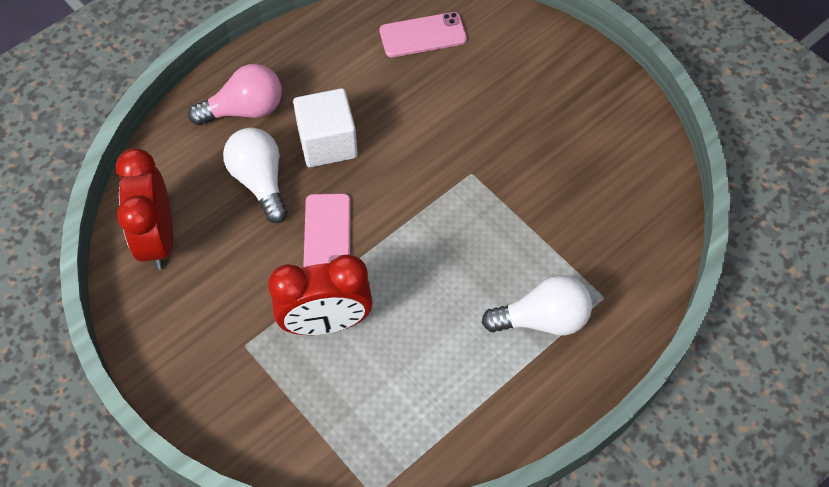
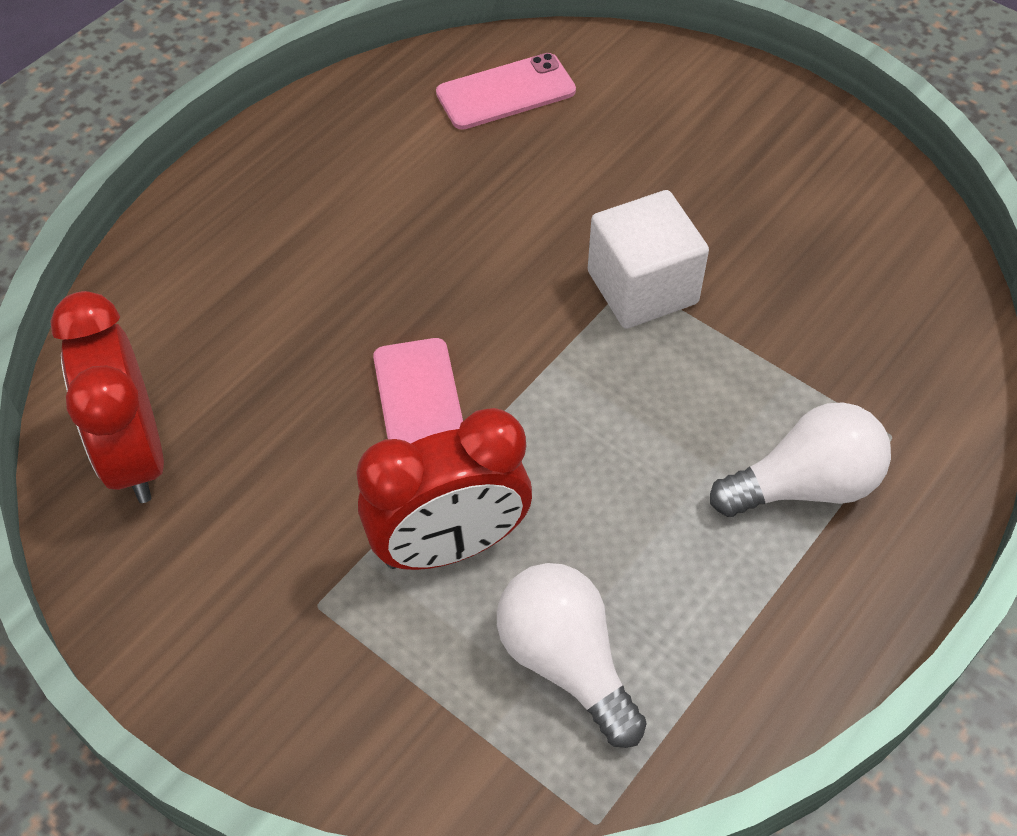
camera: 10 degrees left, 5 degrees down
pink light bulb [188,64,282,125] -> none
white light bulb [223,128,288,223] -> white light bulb moved to [497,563,647,748]
white cube [293,88,358,167] -> white cube moved to [588,190,709,329]

